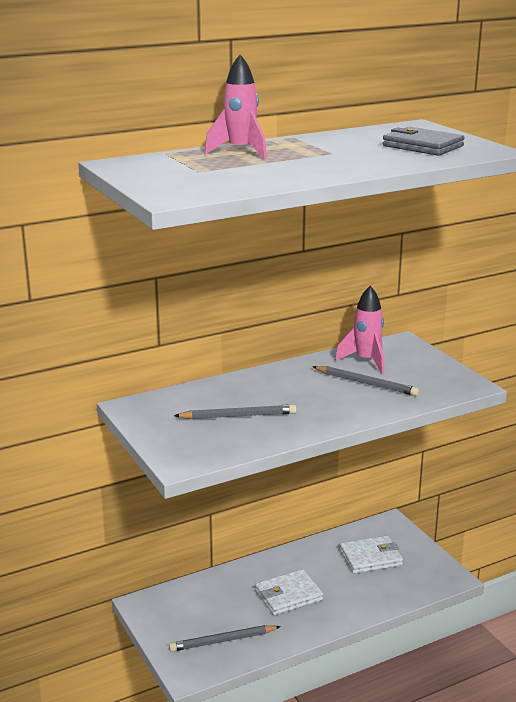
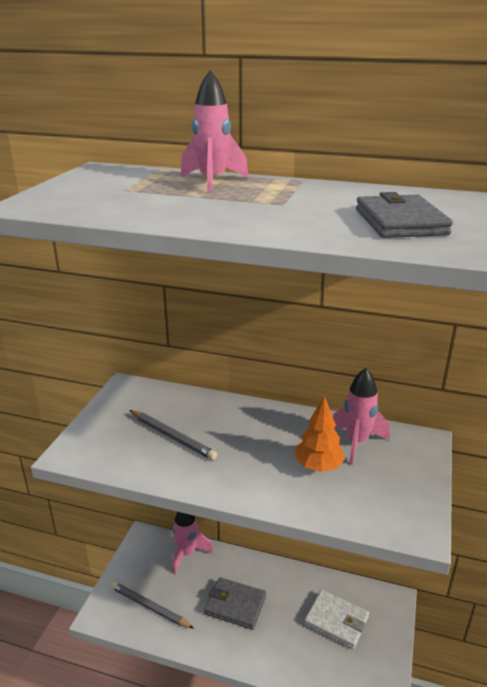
camera: 45 degrees right, 5 degrees up
white wallet [255,569,323,615] -> grey wallet [204,577,266,630]
grey pencil [312,366,419,396] -> orange tree [295,395,345,472]
none -> pink rocket [173,512,213,574]

